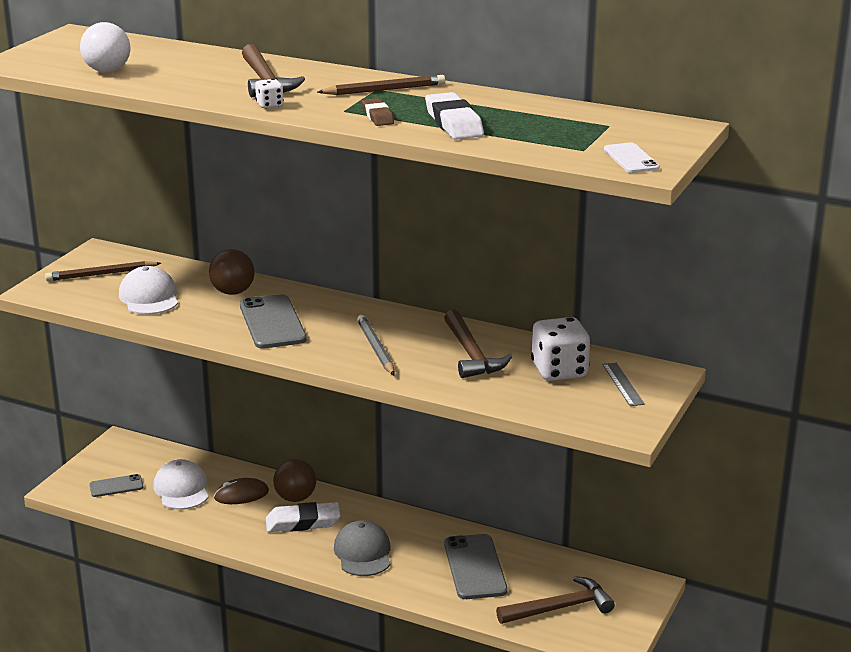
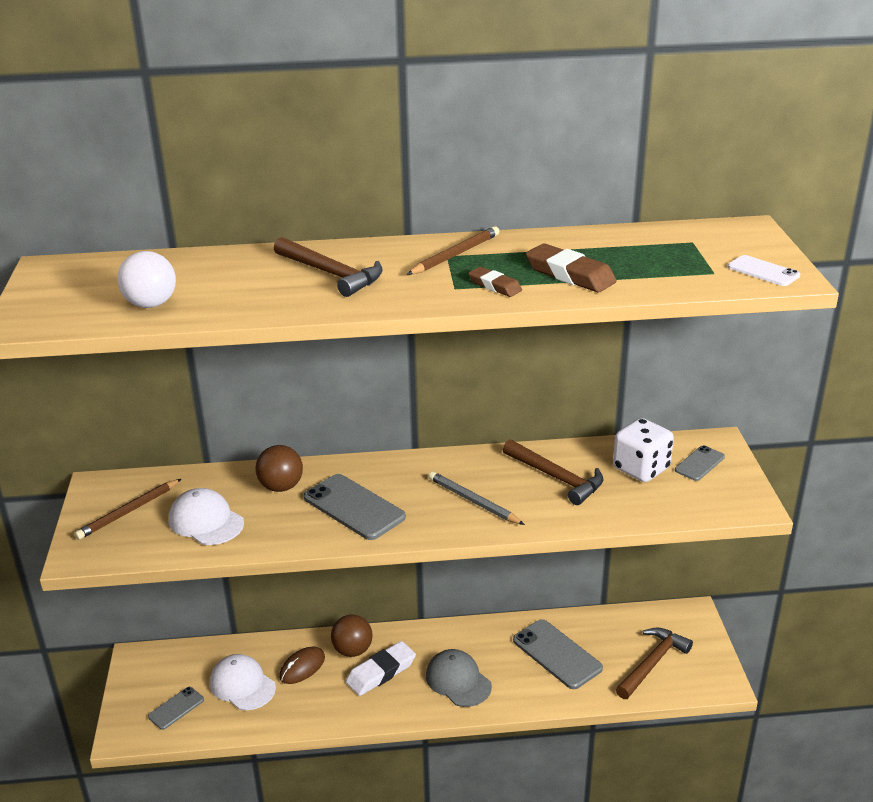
camera: 30 degrees left, 5 degrees up
white dice [255,79,284,109] -> none
white eraser [425,92,484,140] -> brown eraser [526,243,617,292]
grey ruler [602,363,645,406] -> grey phone [675,445,725,481]

